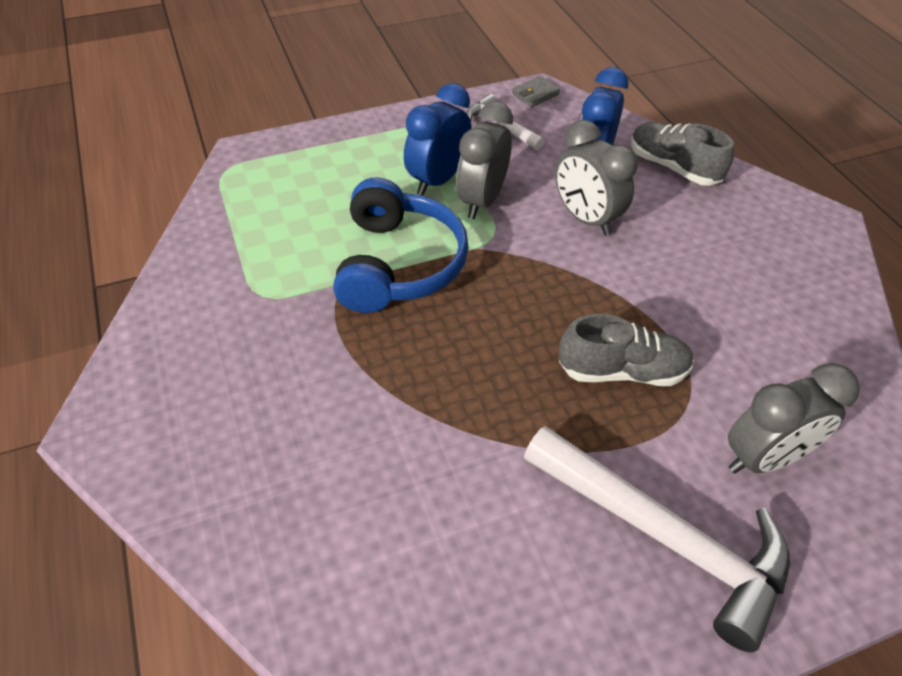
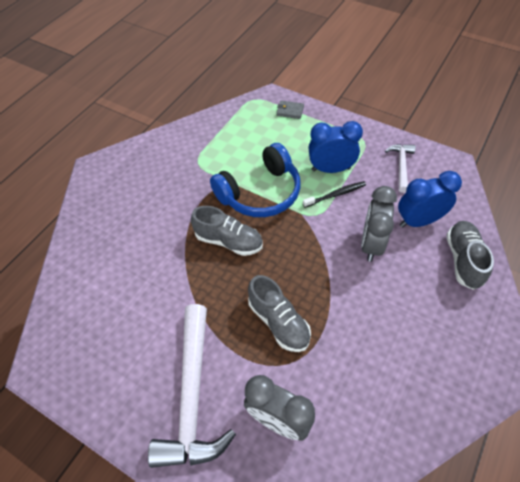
camera: 55 degrees right, 5 degrees up
grey clock [456,101,513,219] -> black toothbrush [303,181,366,208]
grey wallet [512,76,560,107] -> grey wallet moved to [277,101,304,119]
none -> grey shoe [191,206,263,256]

